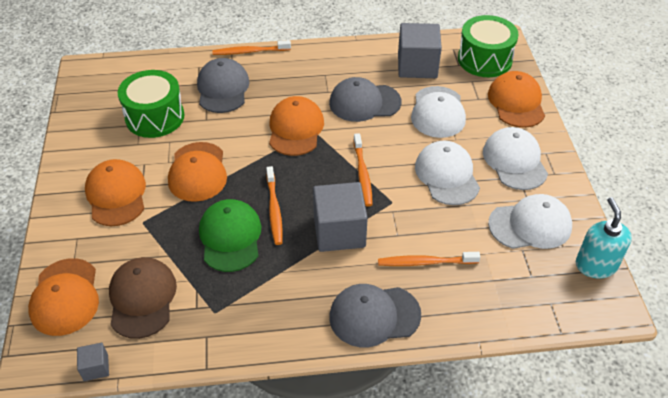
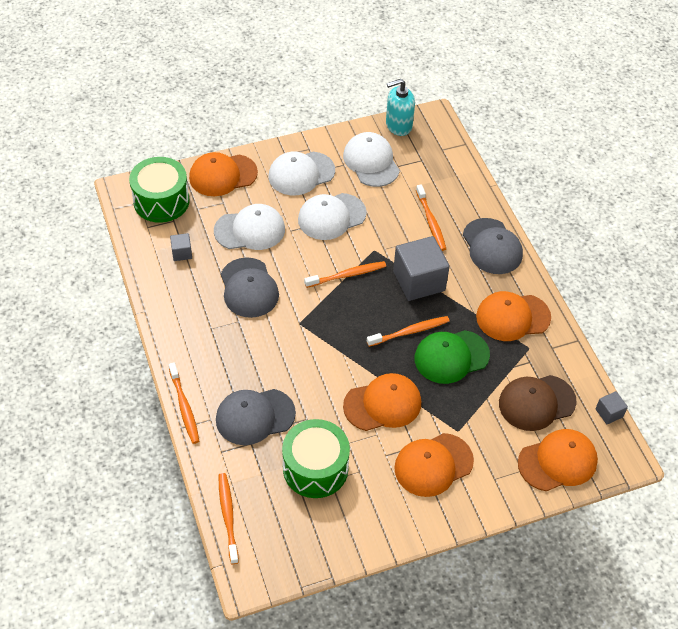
camera: 105 degrees left, 5 degrees up
orange cap [269,96,324,156] -> orange cap moved to [476,291,551,341]
grey cube [398,23,442,78] -> grey cube [170,233,192,261], size x0.46
none -> orange toothbrush [219,473,239,564]

